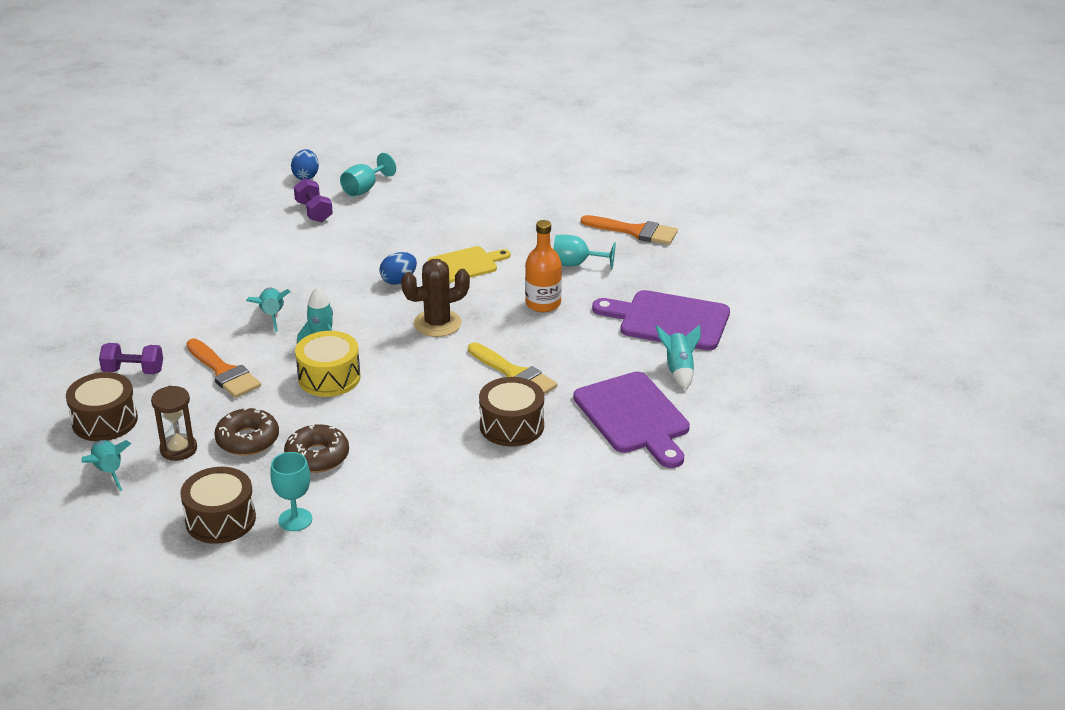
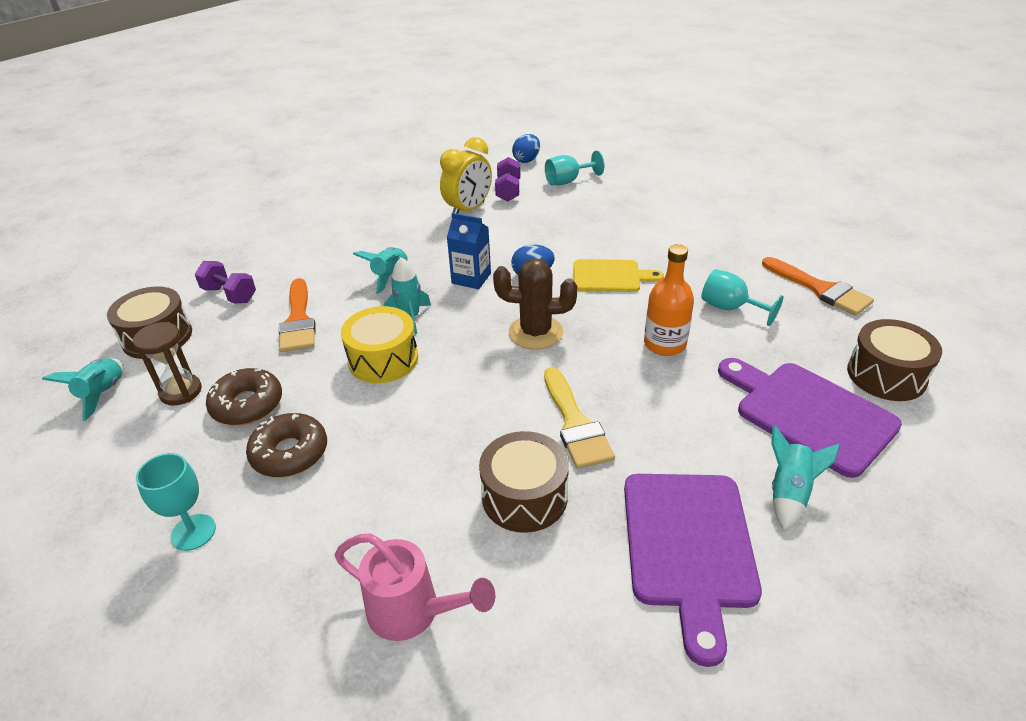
camera: 30 degrees right, 5 degrees up
brown drum [180,467,256,544] -> brown drum moved to [847,319,942,401]
none -> pink watering can [335,533,495,641]
none -> yellow clock [440,137,492,214]
none -> blue carton [447,213,491,289]

